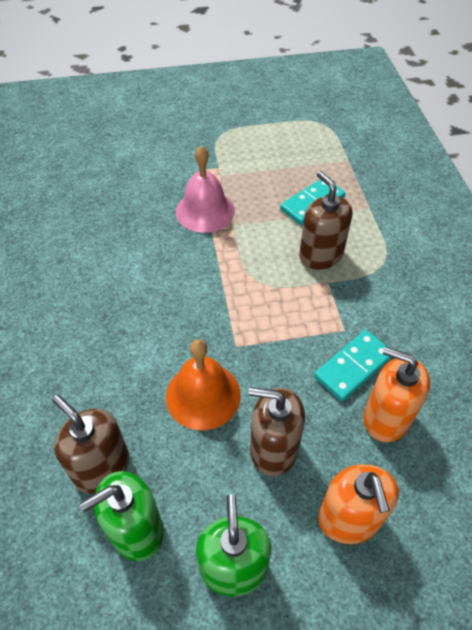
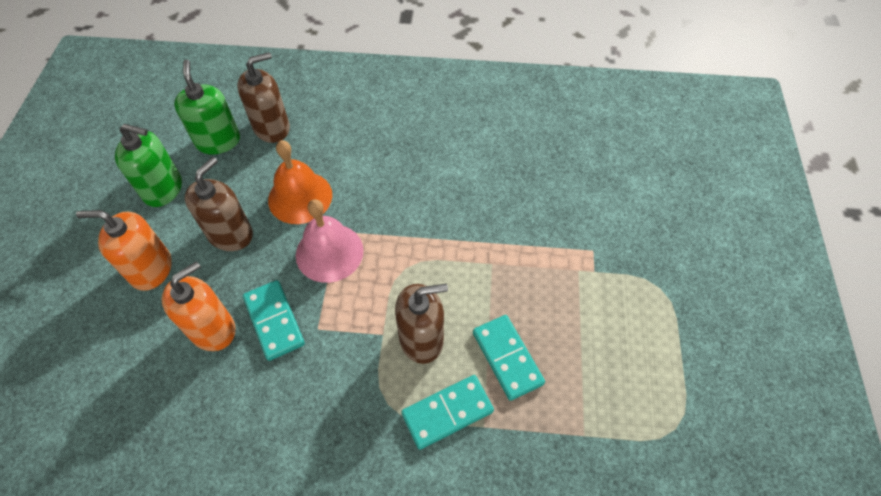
camera: 105 degrees right, 5 degrees up
pink bell [176,146,235,233] -> pink bell moved to [296,199,364,283]
none -> turquoise domino [401,375,494,450]

